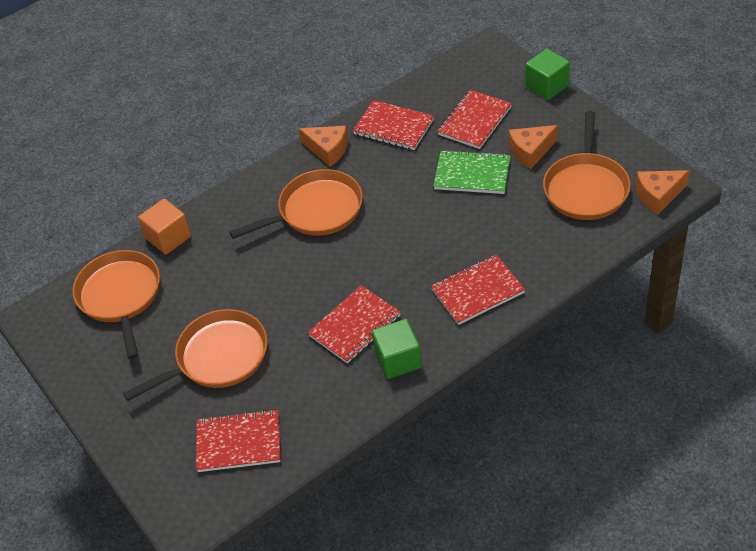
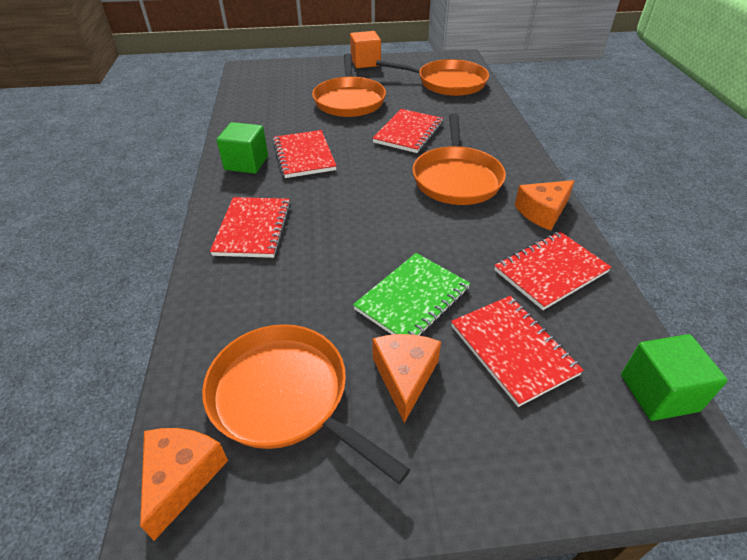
camera: 115 degrees right, 5 degrees down
orange cube [138,199,191,255] -> orange cube moved to [350,31,381,68]
red notebook [196,409,280,472] -> red notebook moved to [372,109,443,153]
green cube [525,49,570,100] -> green cube moved to [621,334,728,421]

